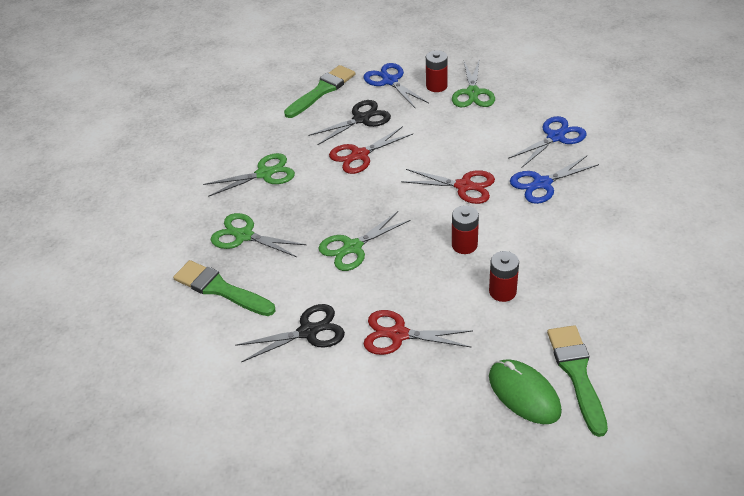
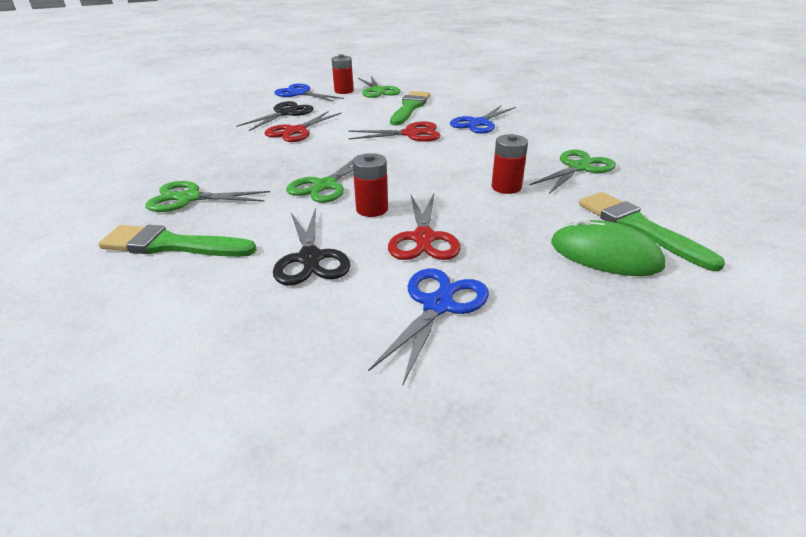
camera: 25 degrees left, 10 degrees down
green scissors [203,153,295,197] -> green scissors moved to [529,150,616,194]
black scissors [235,304,345,362] -> black scissors turned 120 degrees clockwise [273,208,351,286]
green brush [284,65,355,118] -> green brush moved to [390,91,430,126]
red scissors [364,310,473,355] -> red scissors turned 75 degrees counterclockwise [388,194,461,260]
red battery [452,205,479,254] -> red battery moved to [352,153,388,217]
blue scissors [508,116,586,167] -> blue scissors moved to [368,269,489,384]

